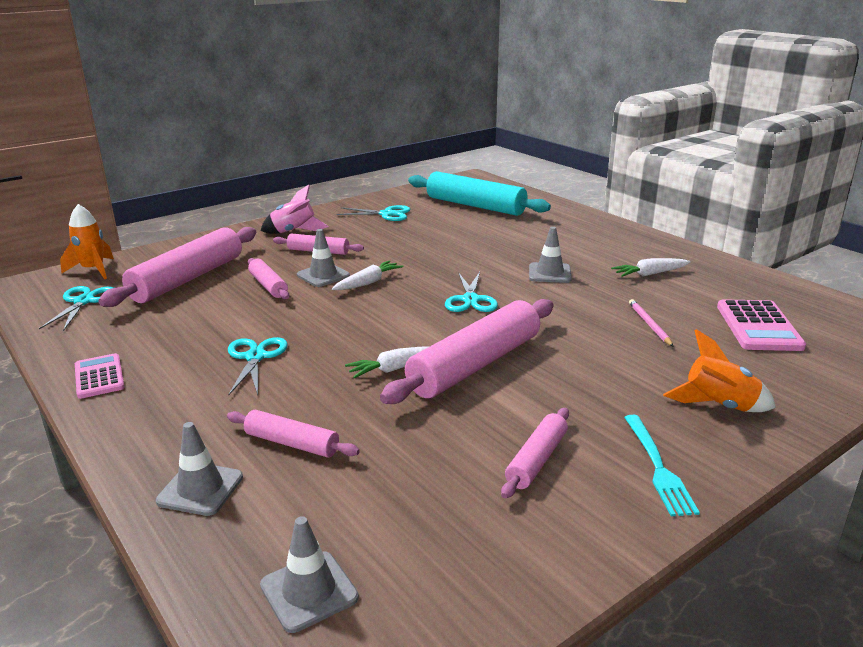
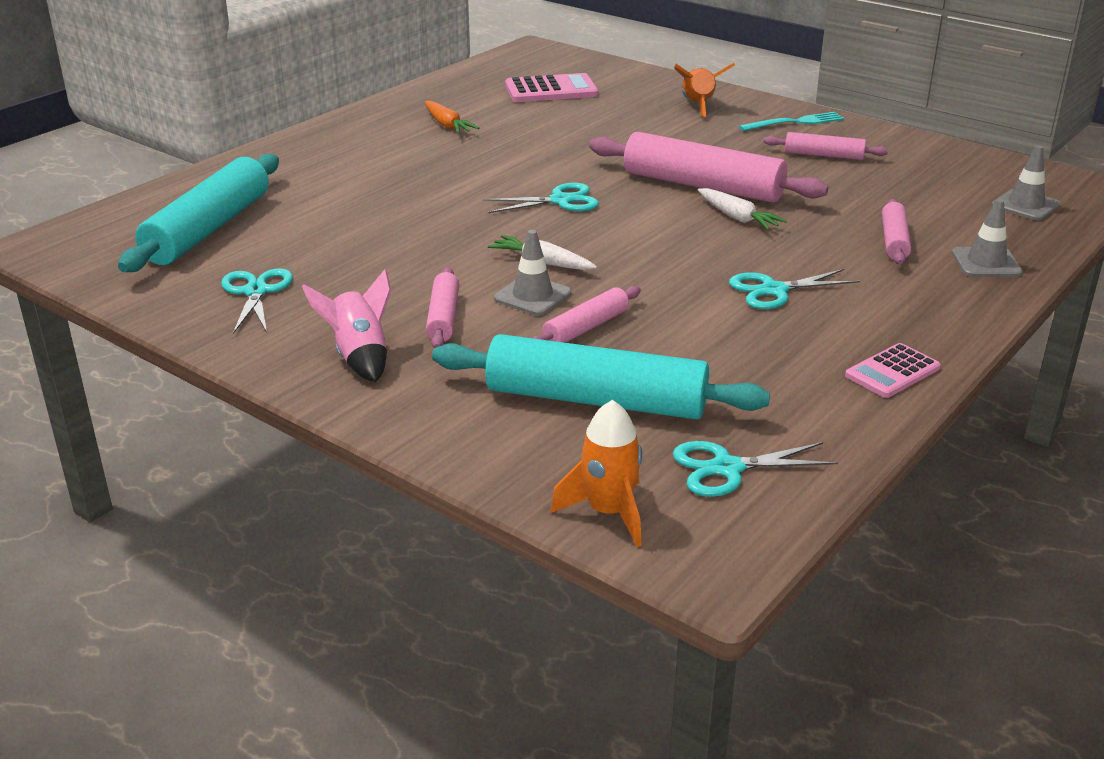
camera: 105 degrees left, 5 degrees up
pink rolling pin [98,227,256,307] -> turquoise rolling pin [432,334,770,420]
grey traffic cone [529,227,572,283] -> none
white carrot [611,258,691,277] -> orange carrot [425,101,479,134]
pink pencil [629,299,673,346] -> none

